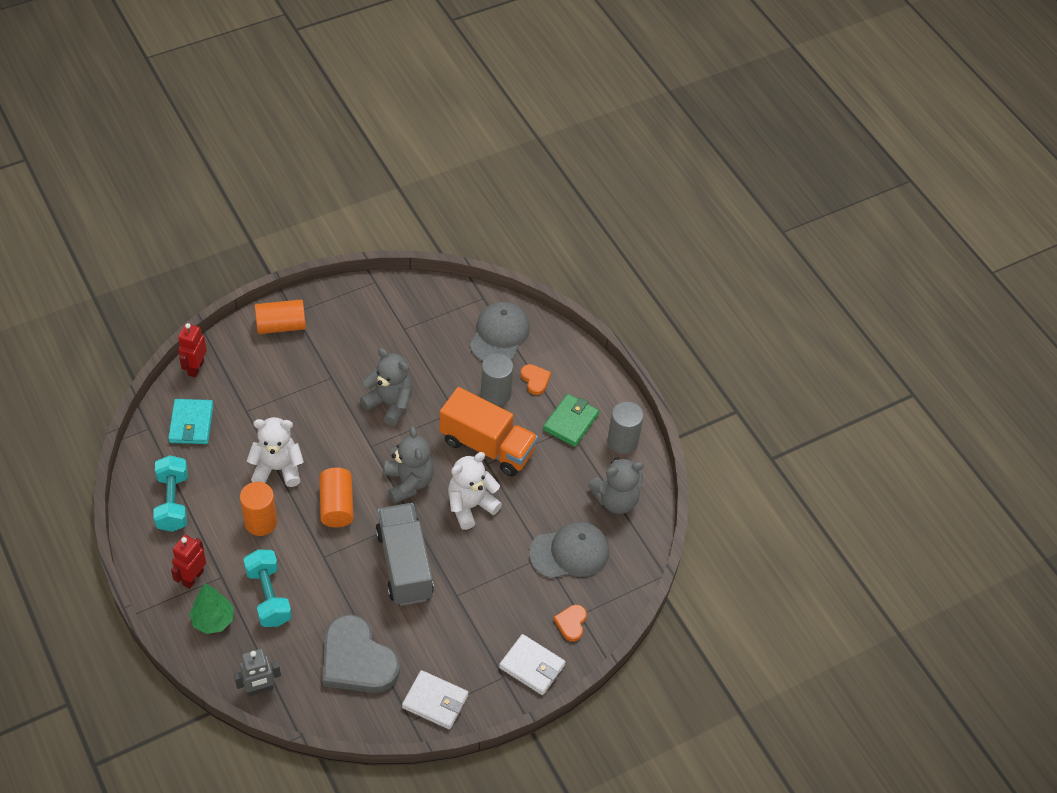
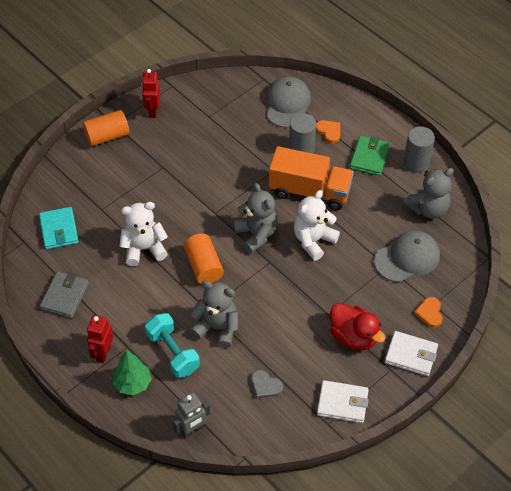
camera: 10 degrees left, 0 degrees up
turquoise dumbbell [153,455,188,532] -> grey wallet [40,271,89,318]
red robot [178,323,207,377] -> red robot moved to [141,69,160,118]
orange cylinder [240,482,277,536] -> none
grey heart [323,614,400,693] -> grey heart [251,370,283,398], size x0.44
grey teddy bear [360,348,412,426] -> grey teddy bear moved to [190,281,238,348]
grey truck [376,503,434,606] -> none
none -> red duck [330,303,386,350]

